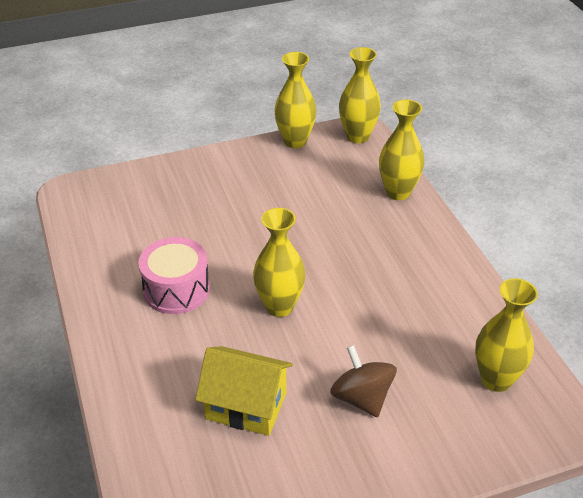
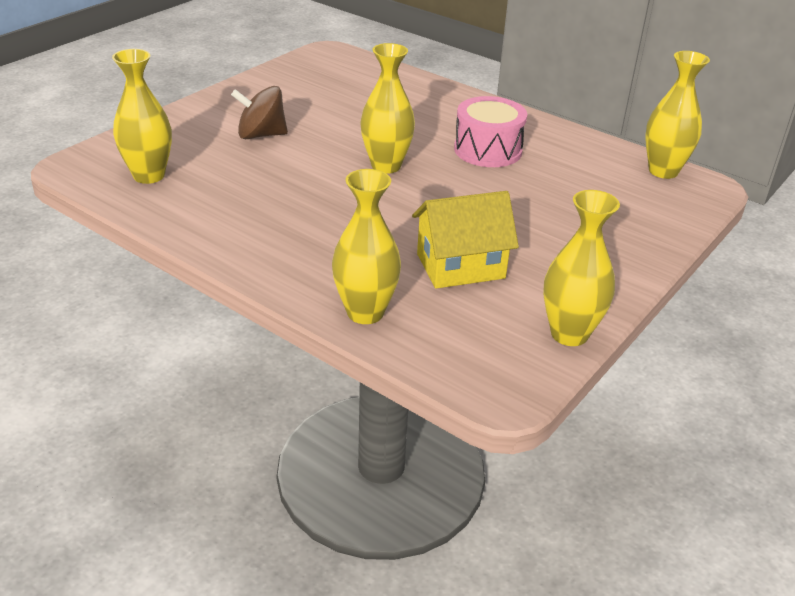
camera: 145 degrees right, 5 degrees down
yellow house [195,346,293,436] -> yellow house moved to [412,191,519,289]
brown spinning top [330,345,397,417] -> brown spinning top turned 150 degrees clockwise [231,86,288,139]
yellow vase [339,47,381,143] -> yellow vase moved to [645,51,710,179]

